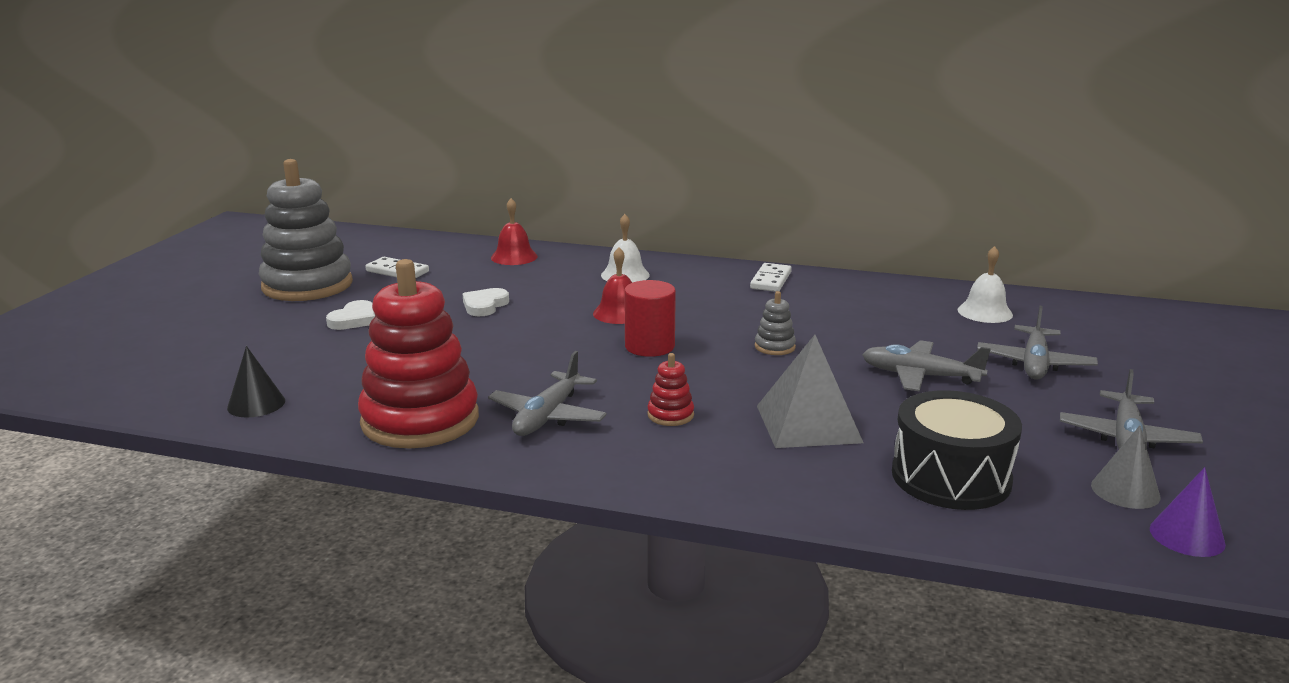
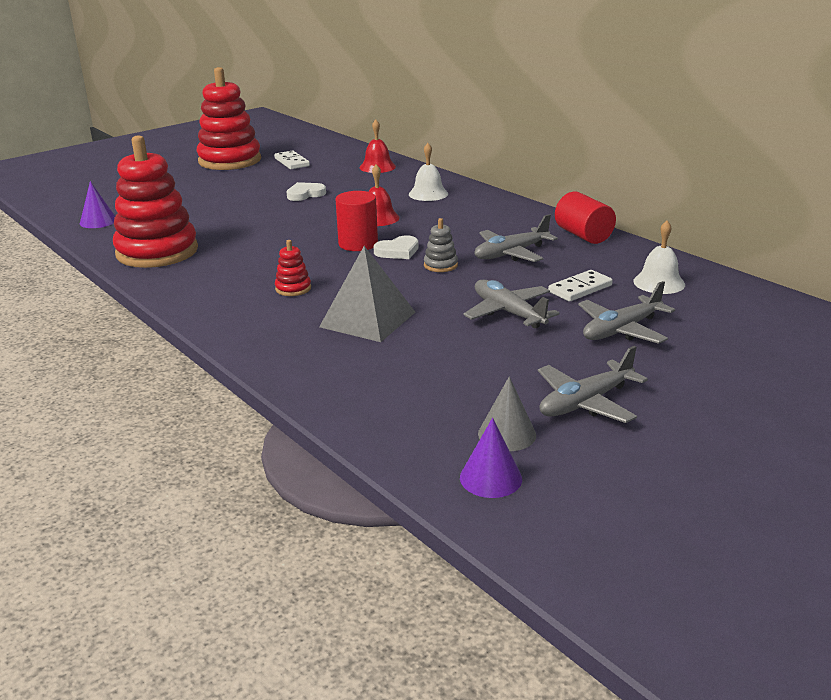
camera: 35 degrees right, 5 degrees up
black cone [227,346,285,418] -> purple cone [80,181,115,228]
grey stacking toy [259,159,353,301] -> red stacking toy [196,67,261,170]
white heart [326,300,375,330] -> white heart moved to [373,236,418,259]
grey plane [488,351,607,436] -> grey plane moved to [475,214,558,262]
white domino [750,263,792,292] -> white domino moved to [548,270,613,302]
black drum [892,390,1022,510] -> none
none -> red cylinder [555,192,616,244]

